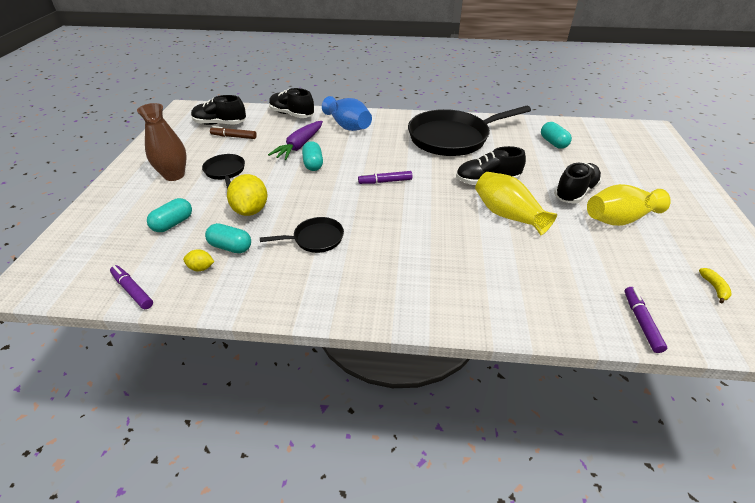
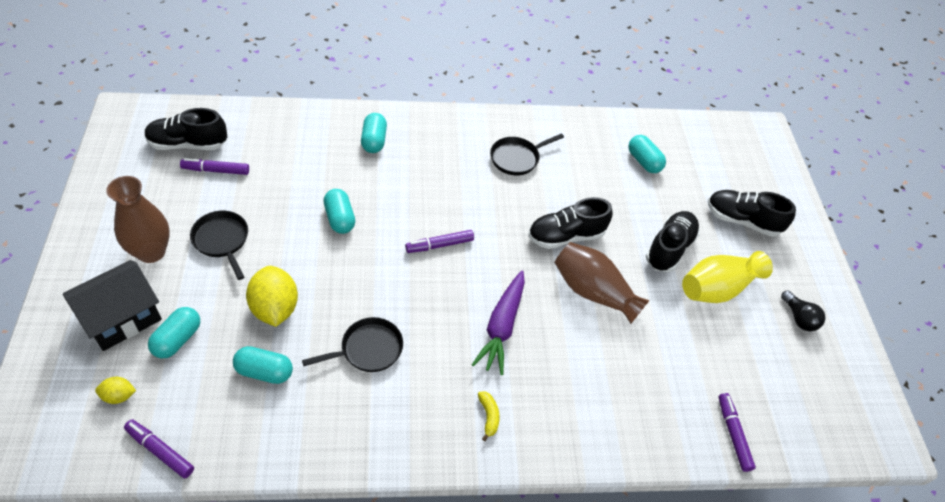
camera: 15 degrees left, 10 degrees up
yellow lemon [183,249,214,271] -> yellow lemon moved to [95,377,136,404]
brown marker [210,126,257,139] -> purple marker [180,158,249,175]
purple carrot [268,121,323,160] -> purple carrot moved to [472,270,525,375]
black shoe [269,88,314,118] -> black shoe moved to [708,190,796,237]
blue vase [322,96,372,131] -> turquoise capsule [361,113,387,153]
black pan [408,106,531,156] -> black pan [490,133,564,175], size x0.47
yellow vase [475,172,557,235] -> brown vase [554,242,650,324]
yellow banana [699,268,732,303] -> yellow banana moved to [478,391,500,441]
none -> black house [63,260,162,351]
none -> black light bulb [781,290,826,331]

